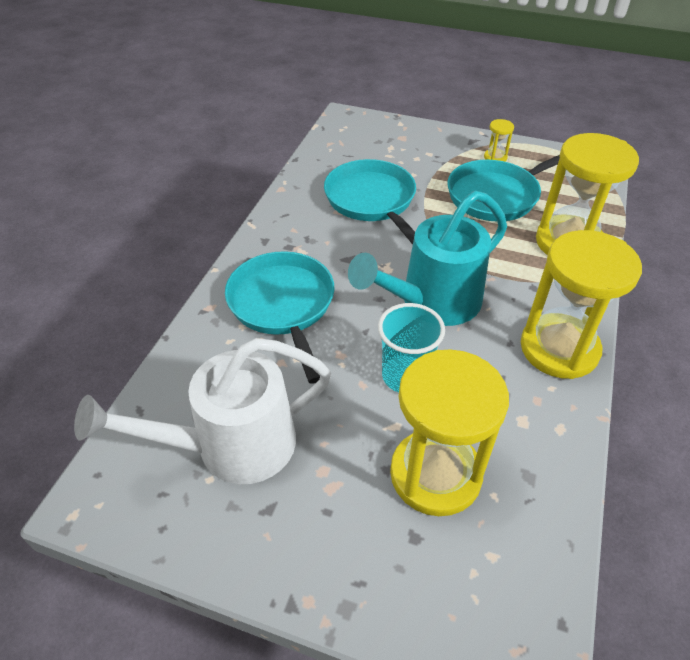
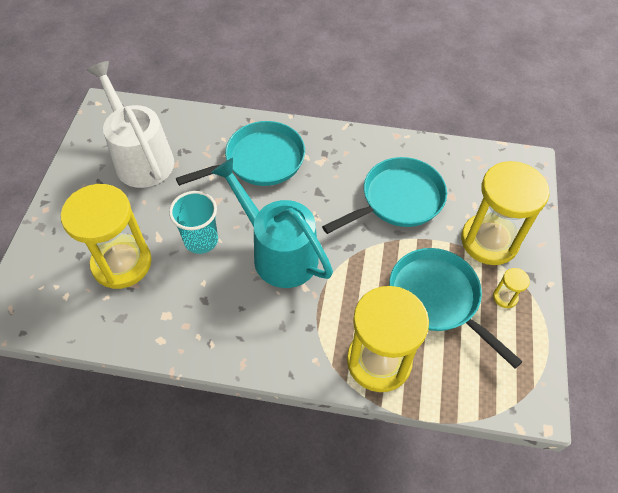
camera: 80 degrees right, 10 degrees up
yellow hourglass [521,230,642,379] -> yellow hourglass moved to [461,161,550,265]

